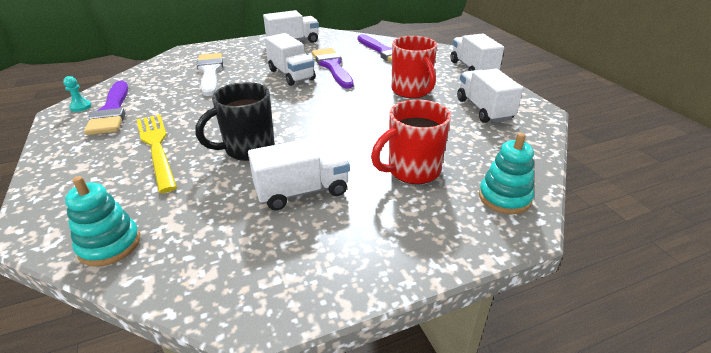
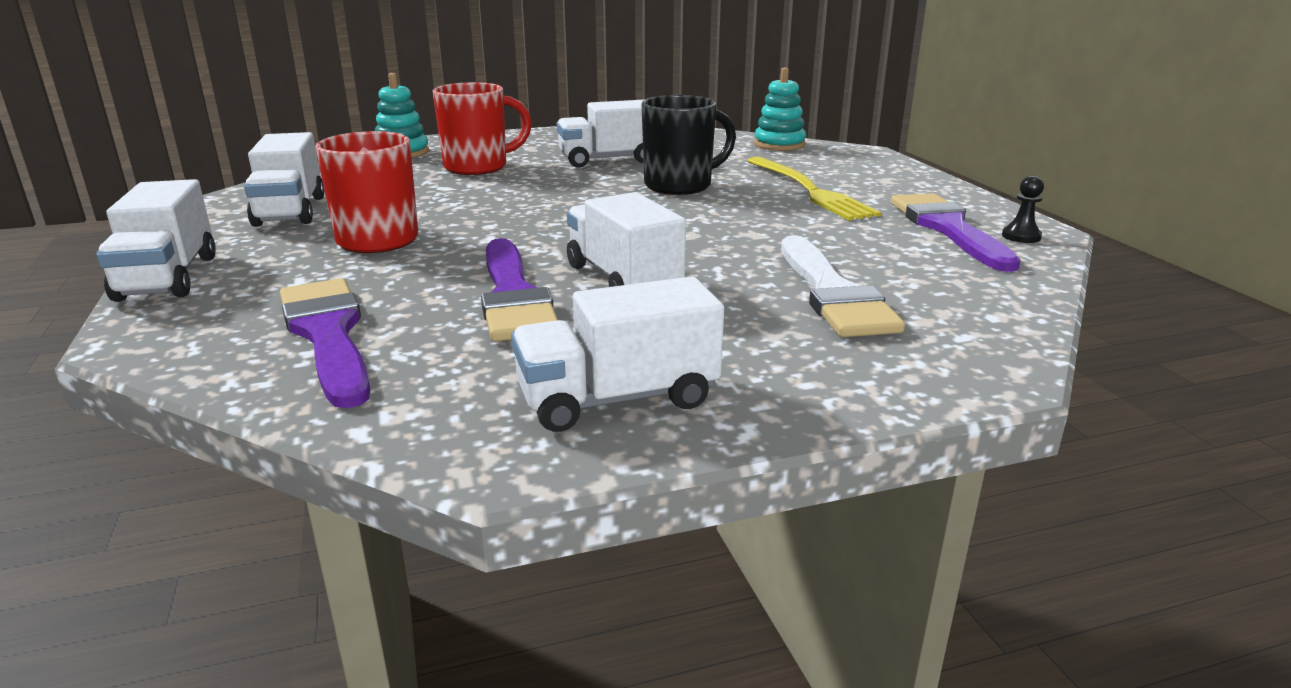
camera: 175 degrees left, 10 degrees down
turquoise pawn [63,76,92,112] -> black pawn [1002,176,1044,243]

